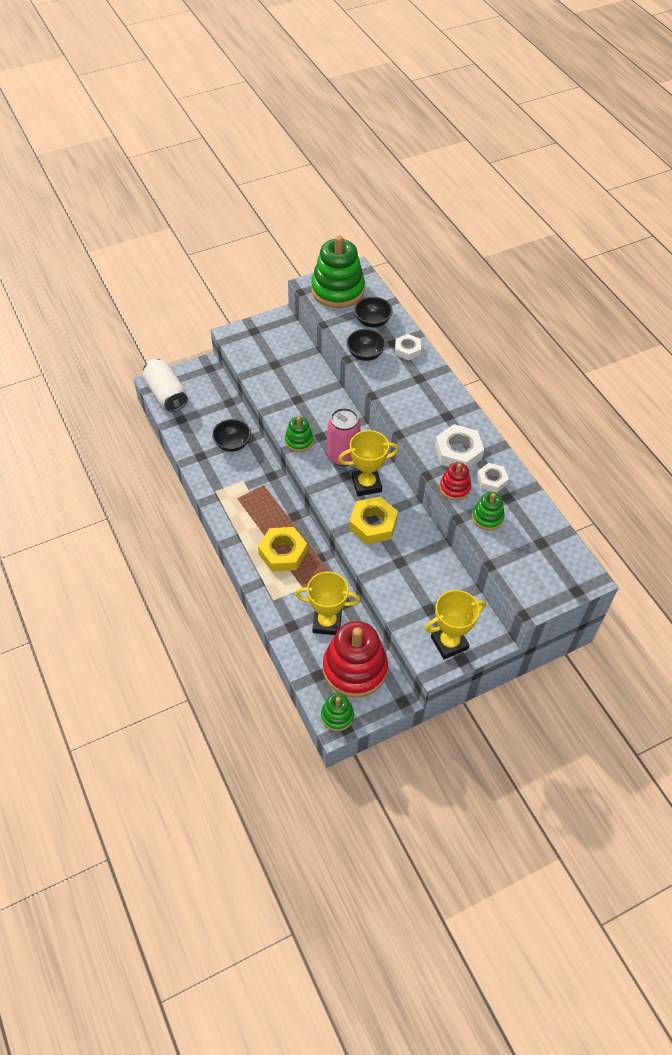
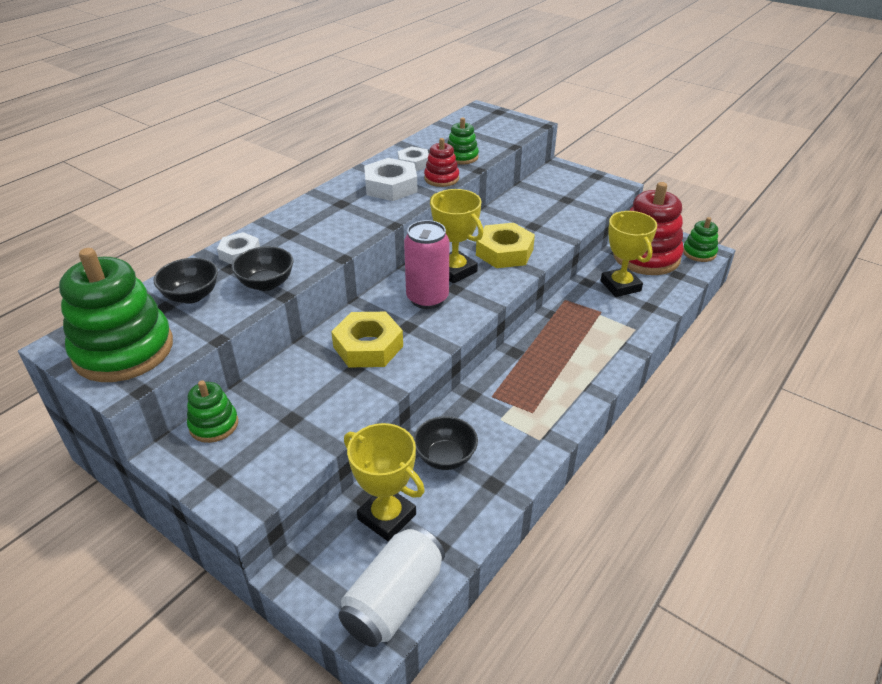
camera: 115 degrees left, 15 degrees down
yellow nut [258,527,307,572] -> yellow nut moved to [331,312,403,367]
green stacking toy [285,417,314,452] -> green stacking toy moved to [187,380,238,443]
yellow trophy [425,590,486,659] -> yellow trophy moved to [344,423,425,542]

